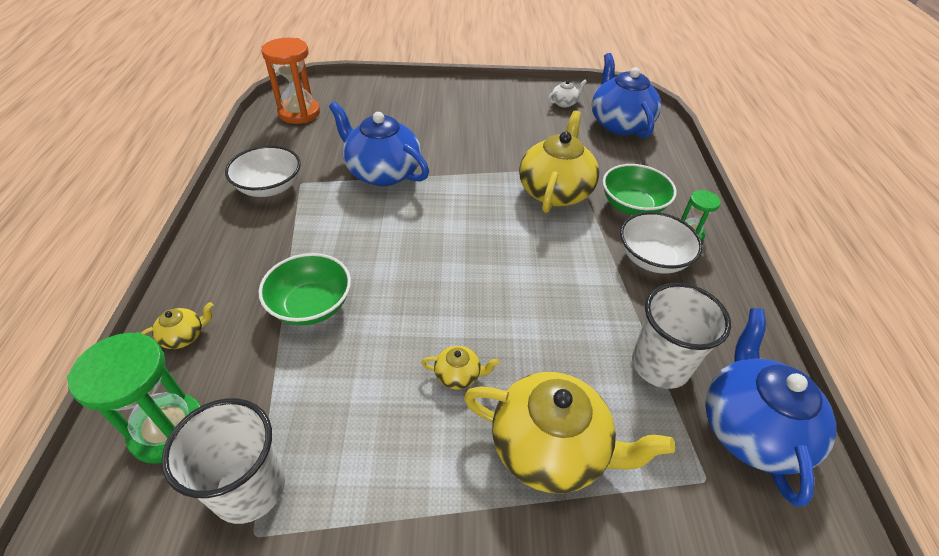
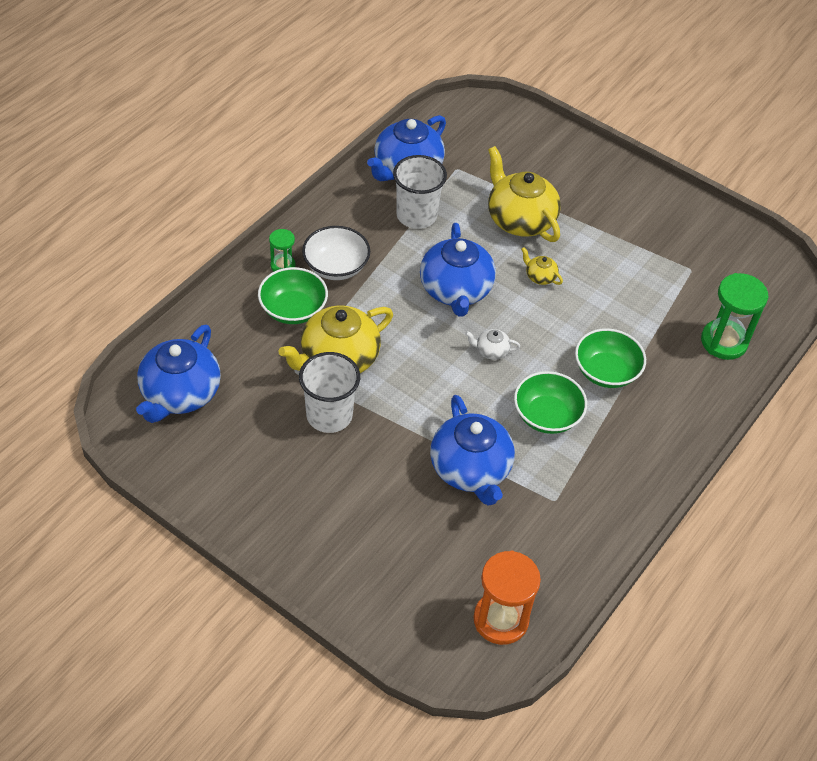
camera: 145 degrees left, 5 degrees up
yellow teapot [141,302,213,349] -> none
white cup [161,398,285,524] -> white cup moved to [299,352,360,433]
white bowl [225,146,301,197] -> none
white teapot [548,80,587,108] -> white teapot moved to [465,329,520,360]
none -> blue teapot [420,223,496,317]
none -> green bowl [514,371,587,434]

